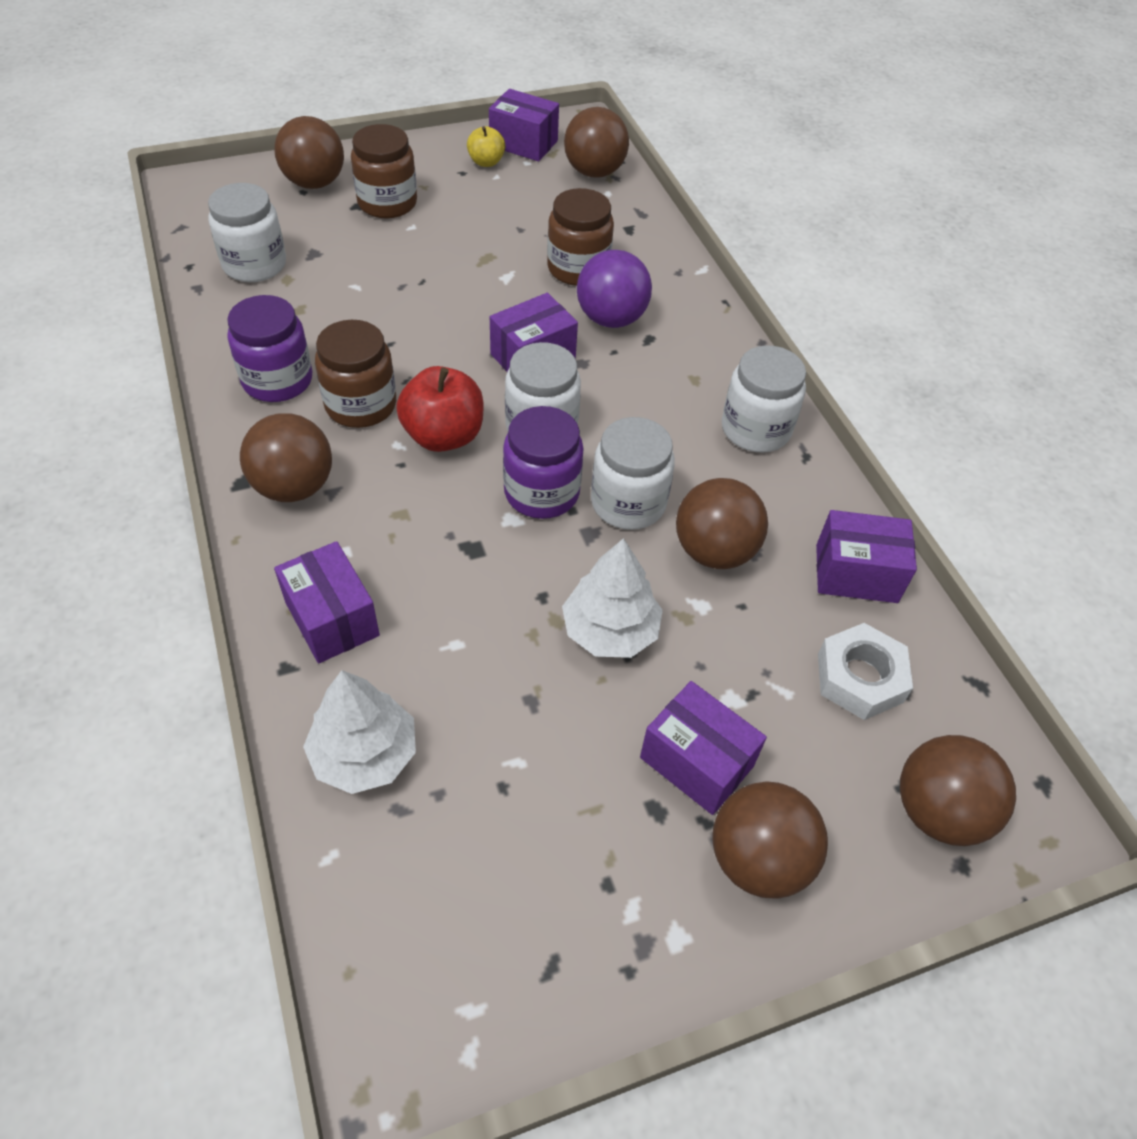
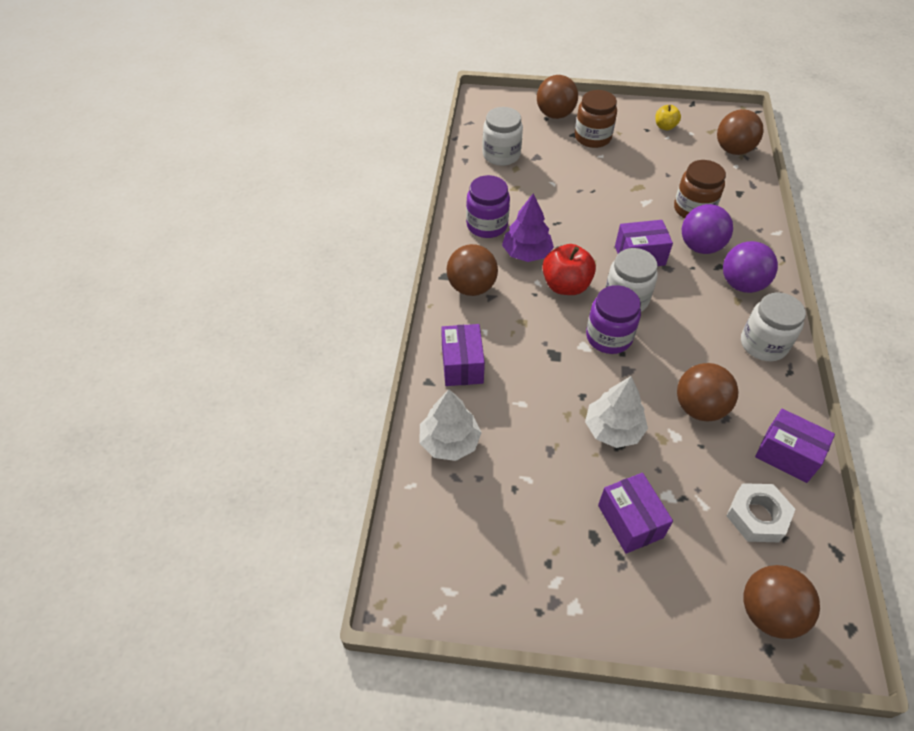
camera: 30 degrees right, 0 degrees up
brown jar [315,320,396,428] -> purple tree [502,193,554,262]
purple box [489,89,559,161] -> none
white jar [591,417,675,530] -> none
brown ball [712,781,828,898] -> none
none -> purple ball [723,241,778,293]

